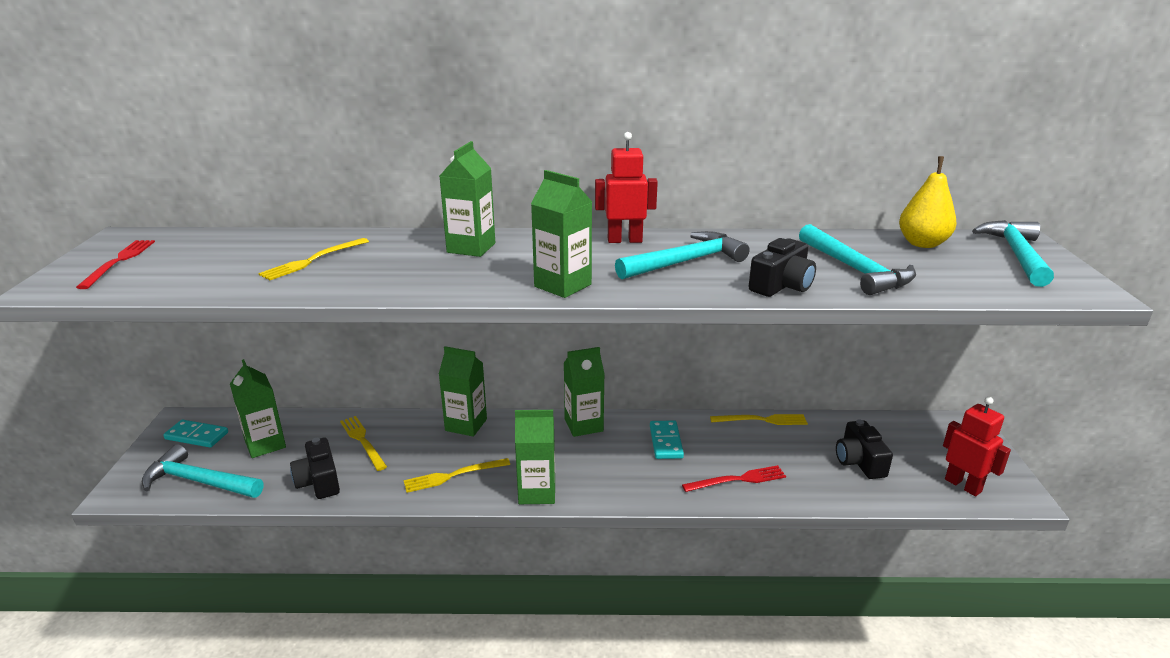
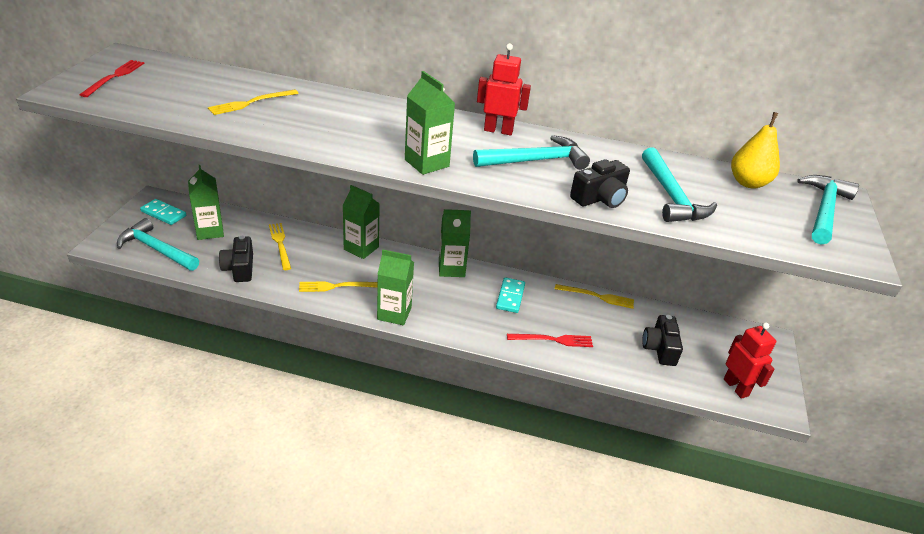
camera: 10 degrees right, 10 degrees up
green carton [440,141,495,257] -> none

